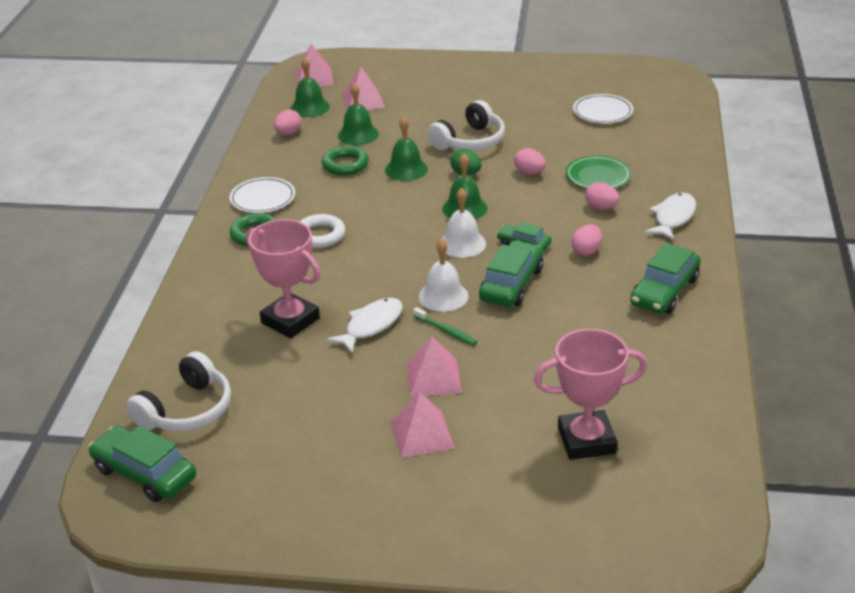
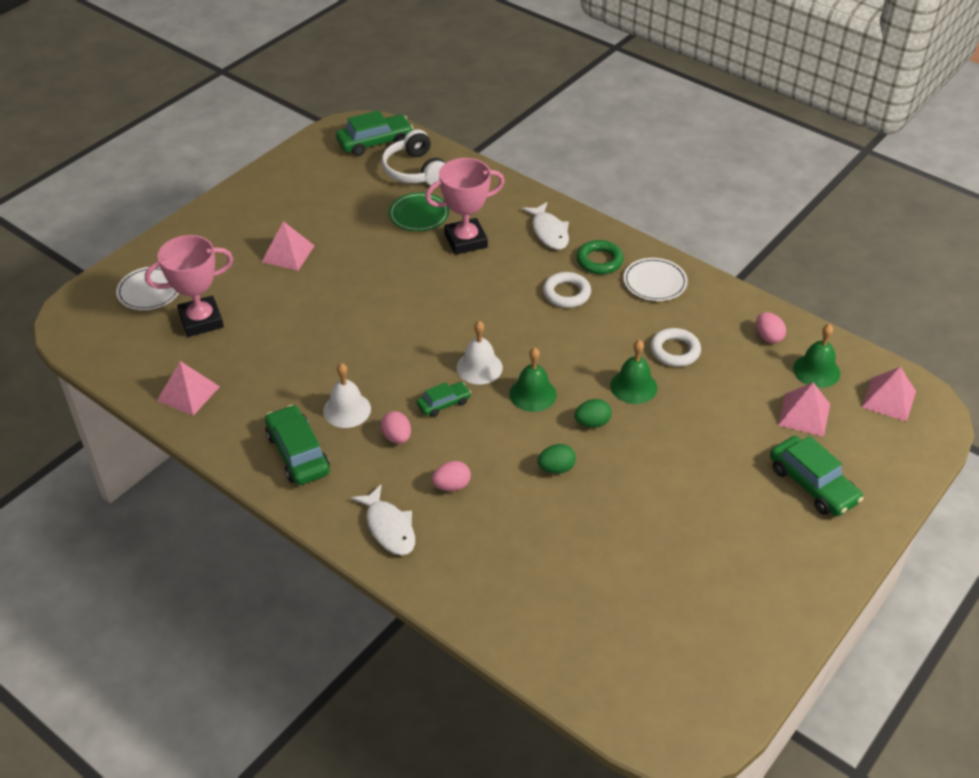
camera: 120 degrees right, 10 degrees up
green ring [322,146,369,175] -> white ring [650,328,701,367]
white fish [326,298,403,353] -> white fish moved to [522,202,569,250]
green bell [338,83,379,145] -> none
pink pyramid [407,336,462,397] -> pink pyramid moved to [157,361,220,416]
green toothbrush [413,307,477,346] -> none
white bell [419,238,468,312] -> white bell moved to [323,363,371,428]
white headphones [427,100,505,151] -> none
green car [479,240,544,307] -> green car moved to [770,436,863,516]
pink egg [514,148,546,174] -> green egg [537,444,576,474]
pink trophy [533,329,647,460] -> pink trophy turned 45 degrees clockwise [145,235,233,337]
green plate [566,156,631,189] -> green plate moved to [389,192,449,231]
white plate [573,94,633,123] -> white plate moved to [116,267,179,310]

